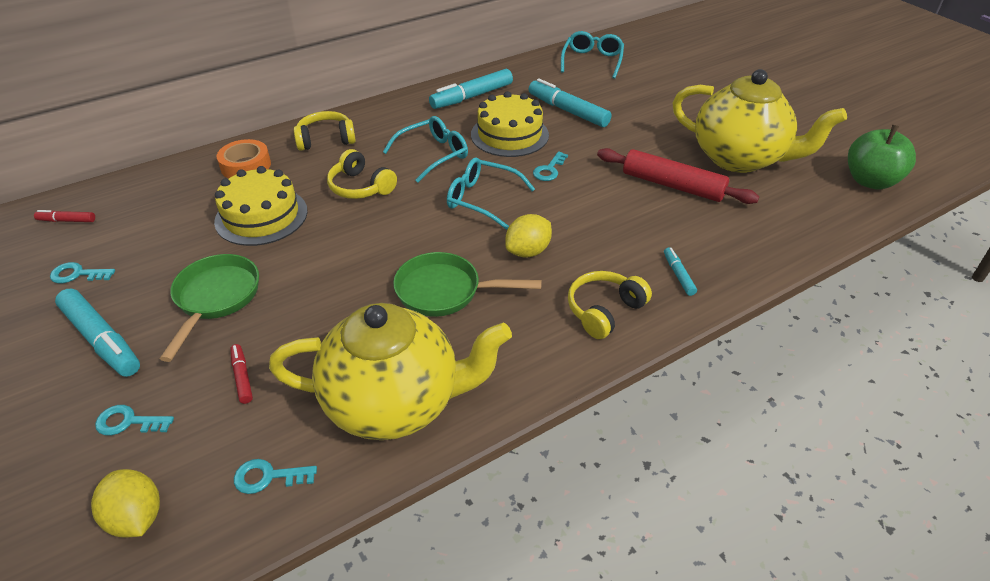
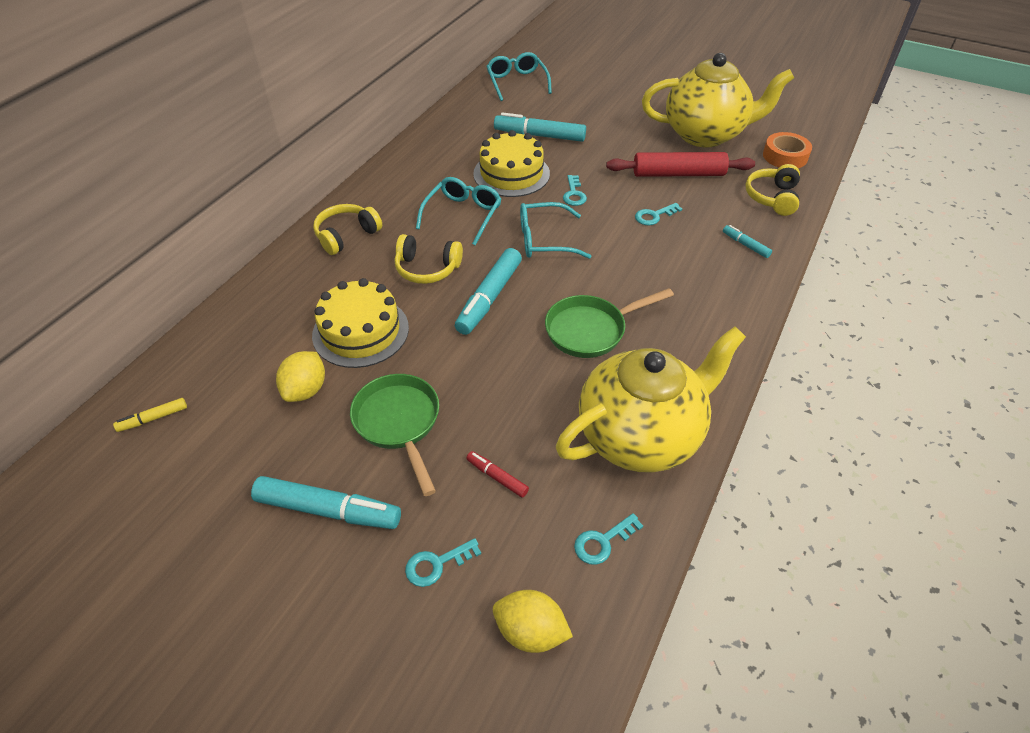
camera: 30 degrees left, 5 degrees up
red marker [34,210,95,222] -> yellow marker [113,398,187,432]
turquoise key [50,262,115,283] -> turquoise key moved to [635,203,682,225]
orange tape [217,139,271,178] -> orange tape moved to [763,132,812,168]
turquoise marker [429,69,513,109] -> turquoise marker moved to [455,248,522,335]
yellow lemon [505,214,552,258] -> yellow lemon moved to [276,351,325,402]
yellow headphones [568,271,652,339] -> yellow headphones moved to [745,164,800,216]
green apple [848,125,916,190] -> none

